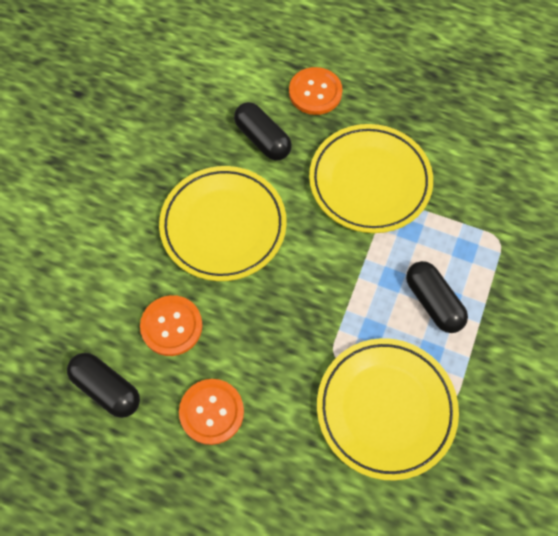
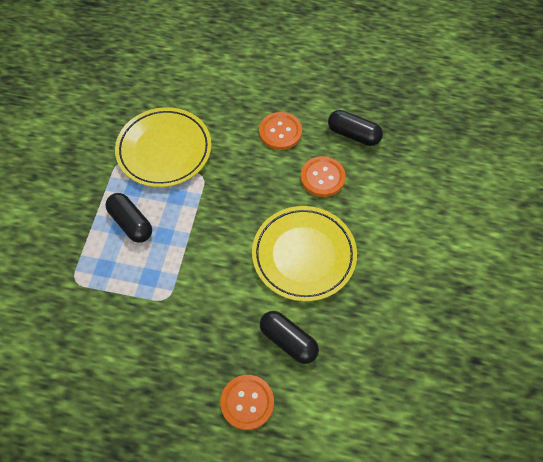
camera: 170 degrees right, 5 degrees down
yellow plate [309,124,433,233] -> none

